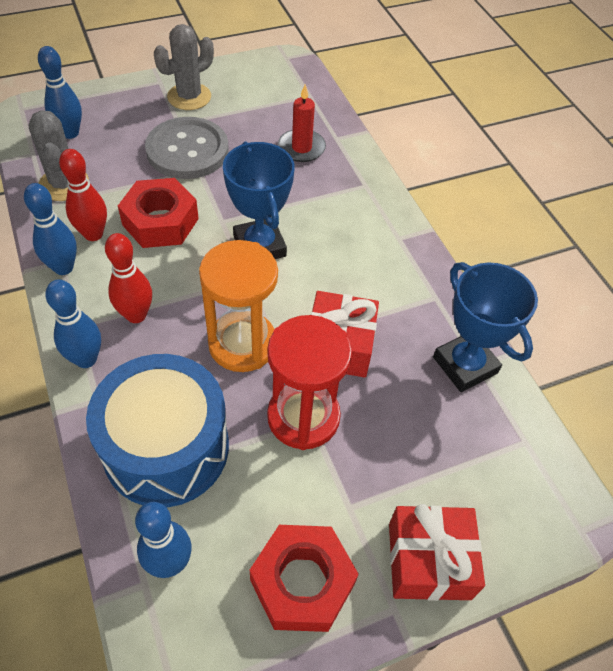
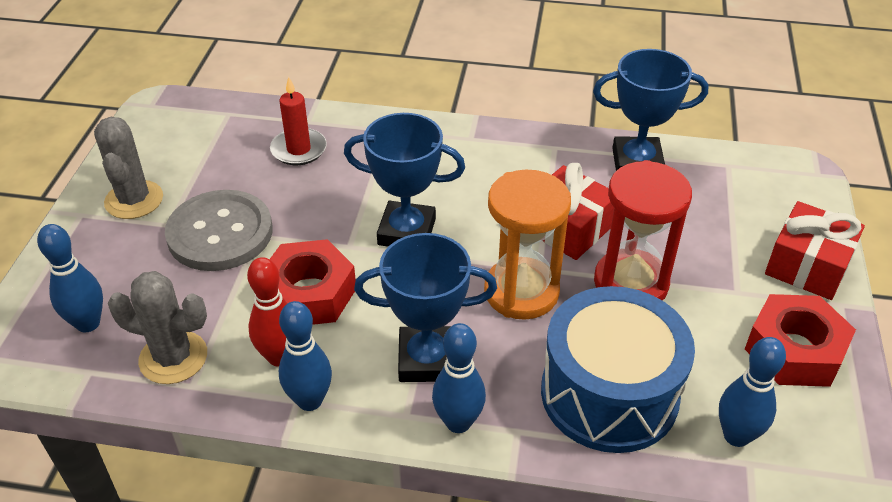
camera: 55 degrees left, 10 degrees down
red bowling pin [105,233,152,323] -> blue trophy [354,233,497,382]

